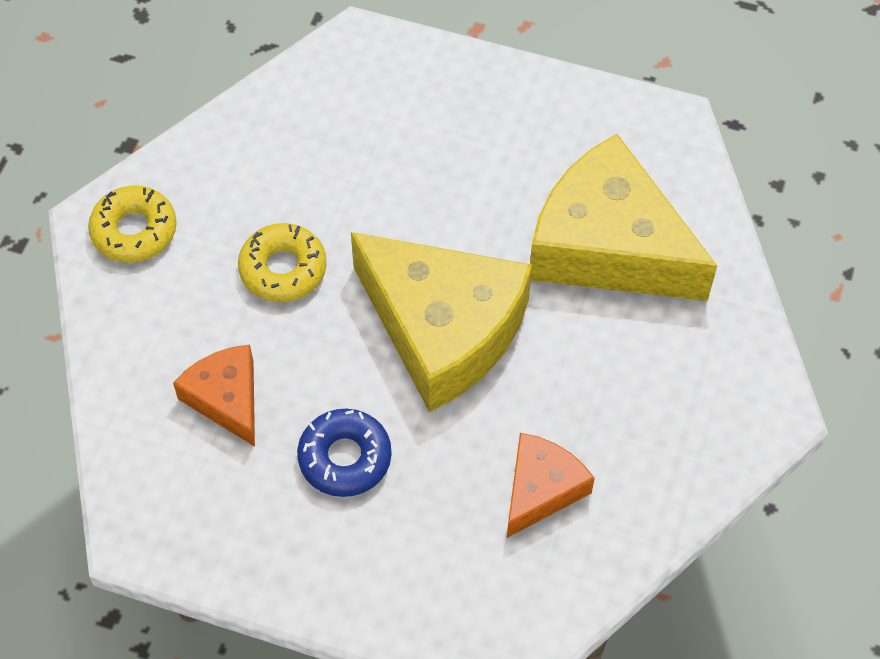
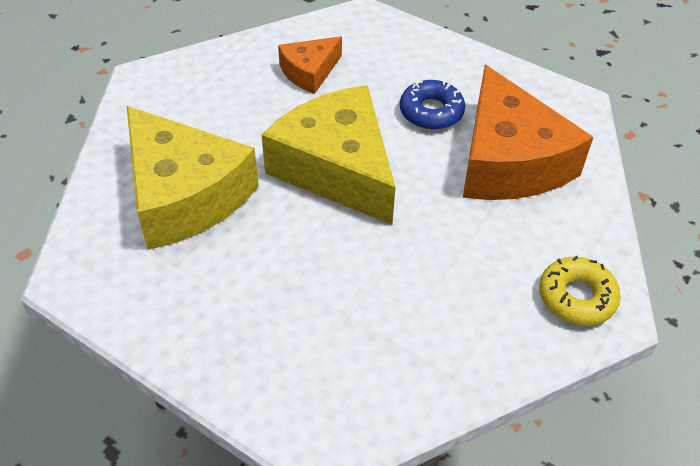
camera: 165 degrees left, 10 degrees down
orange cheese [173,345,255,447] -> orange cheese [463,65,593,200], size x1.95
yellow donut [238,223,327,302] -> none

